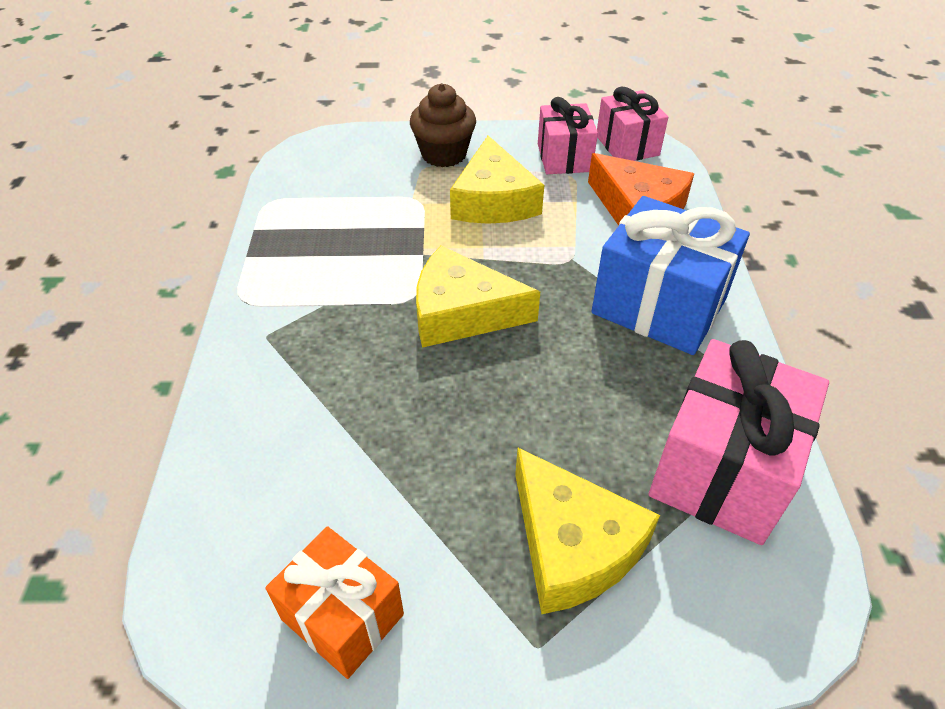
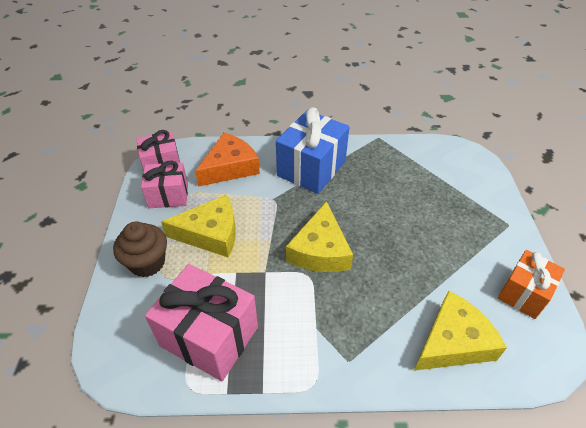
camera: 90 degrees left, 0 degrees up
yellow cheese [515,448,660,614] -> yellow cheese moved to [414,290,507,371]
pink gift [649,339,829,545] -> pink gift moved to [145,264,258,381]

